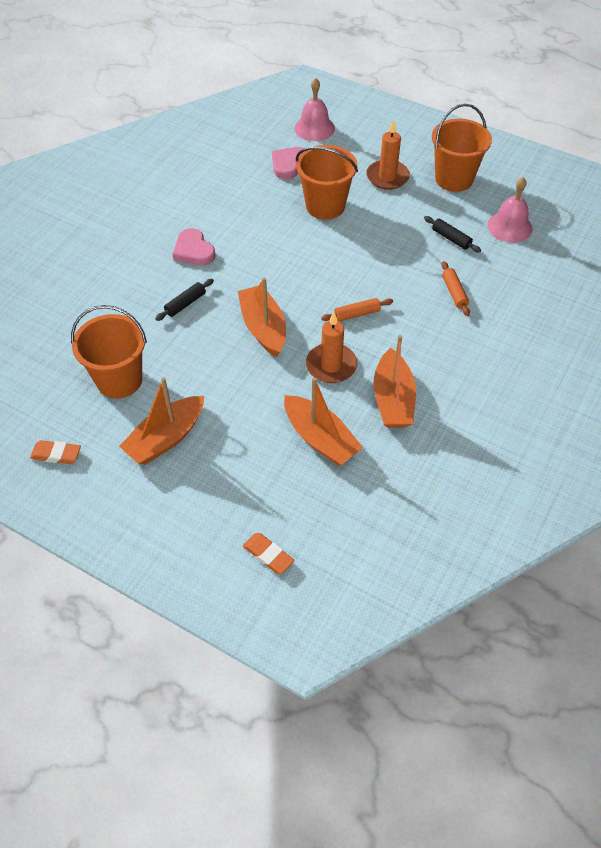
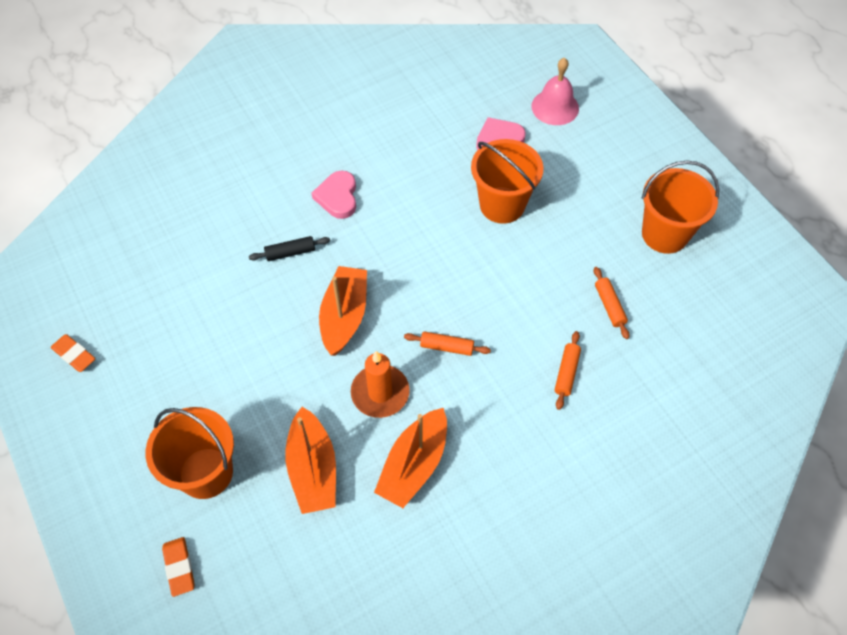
camera: 30 degrees right, 5 degrees up
orange bucket [71,305,147,399] -> orange bucket moved to [146,407,234,499]
orange boat [119,377,204,465] -> none
orange candle [366,120,410,190] -> none
black rolling pin [424,216,481,253] -> orange rolling pin [594,267,630,339]
pink bell [487,177,533,243] -> none

